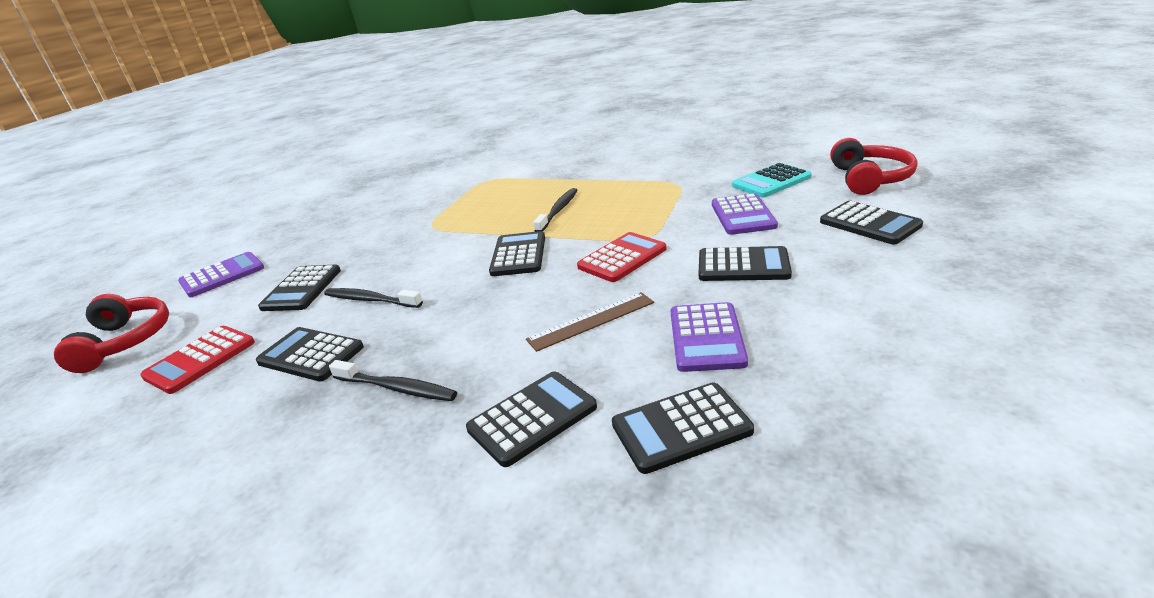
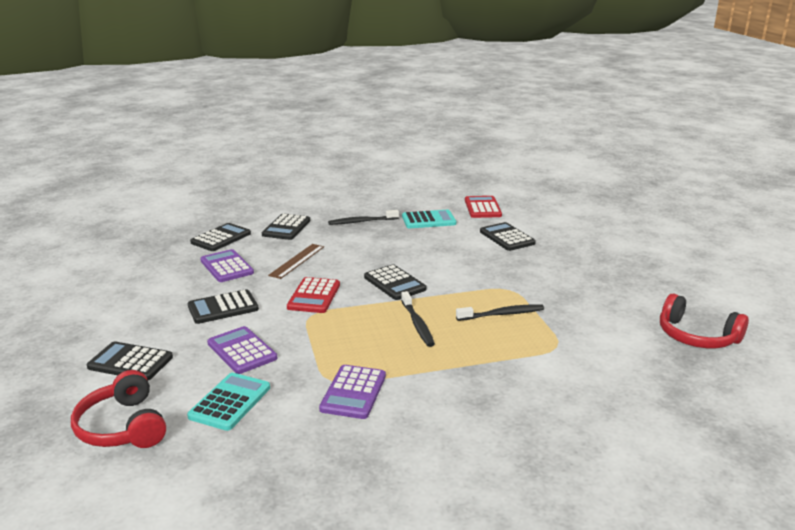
camera: 140 degrees right, 5 degrees down
red headphones [54,294,169,373] -> red headphones moved to [660,294,749,348]
purple calculator [178,252,264,297] -> purple calculator moved to [319,365,386,419]
black calculator [256,327,364,381] -> turquoise calculator [402,210,456,228]
black toothbrush [324,288,423,308] -> black toothbrush moved to [456,305,544,321]

